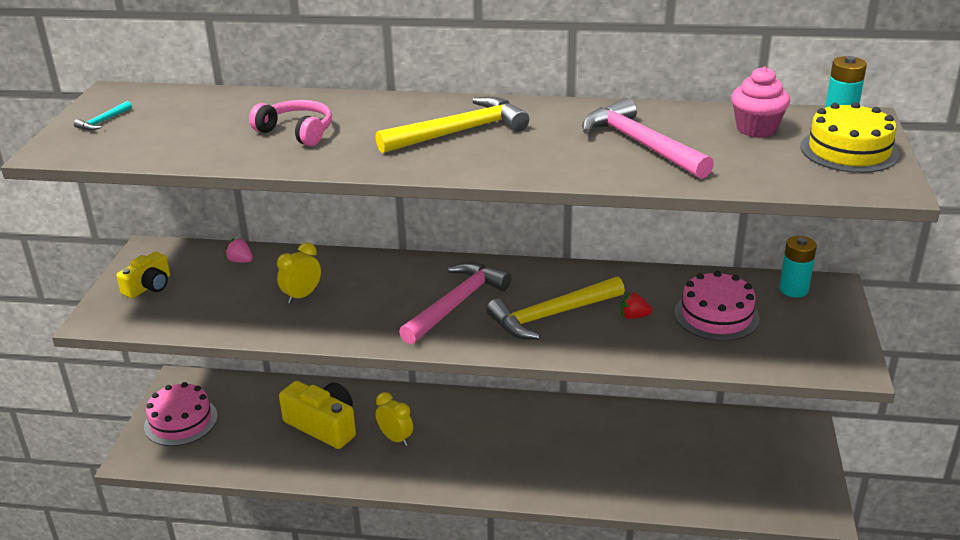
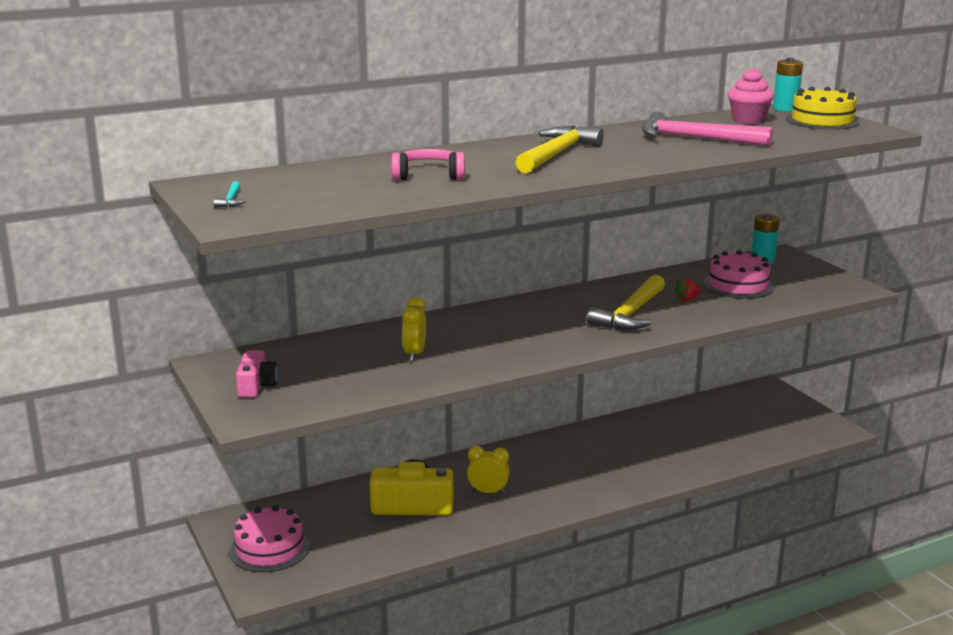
camera: 35 degrees left, 10 degrees down
yellow camera [116,252,170,298] -> pink camera [236,350,278,397]
pink strawberry [225,238,253,263] -> none
pink hammer [399,263,511,344] -> none

